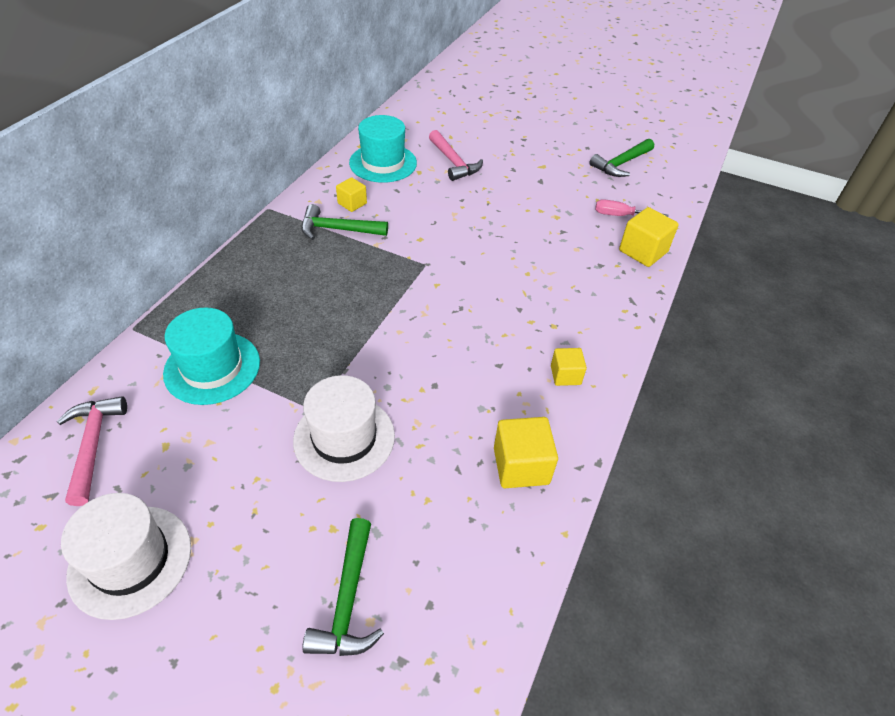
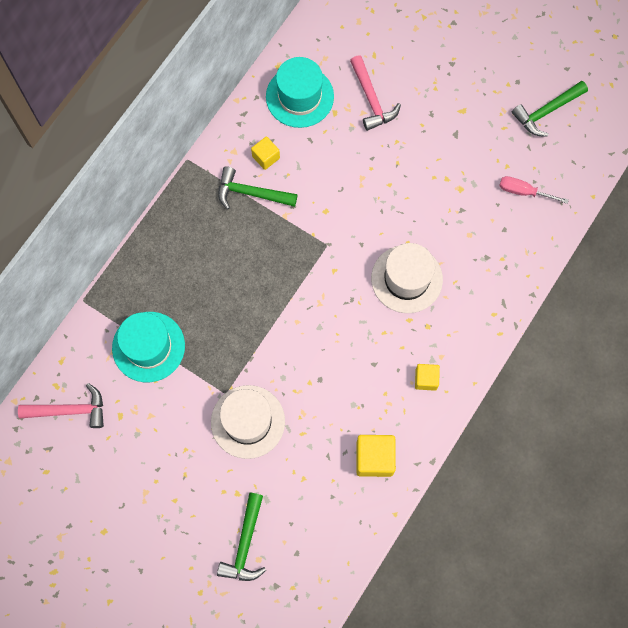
camera: 10 degrees right, 25 degrees up
pink hammer [57,396,127,506] -> pink hammer turned 90 degrees clockwise [18,383,104,428]
white hat [61,493,191,620] -> white hat moved to [371,243,443,313]
yellow cube [619,207,679,267] -> none

